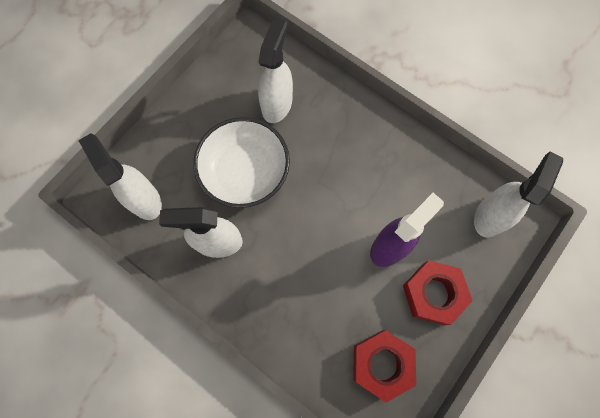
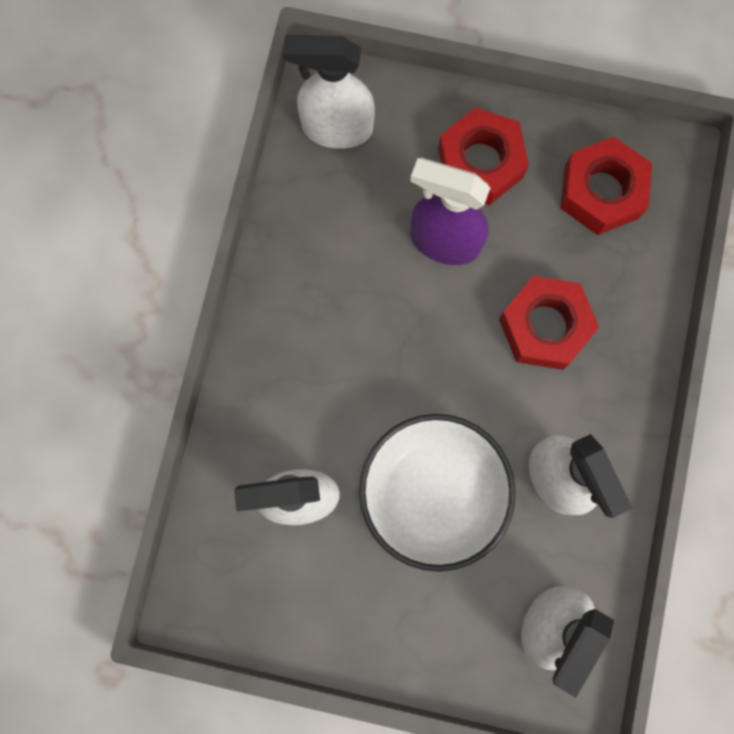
camera: 115 degrees left, 5 degrees up
none -> red nut [499,276,599,370]

